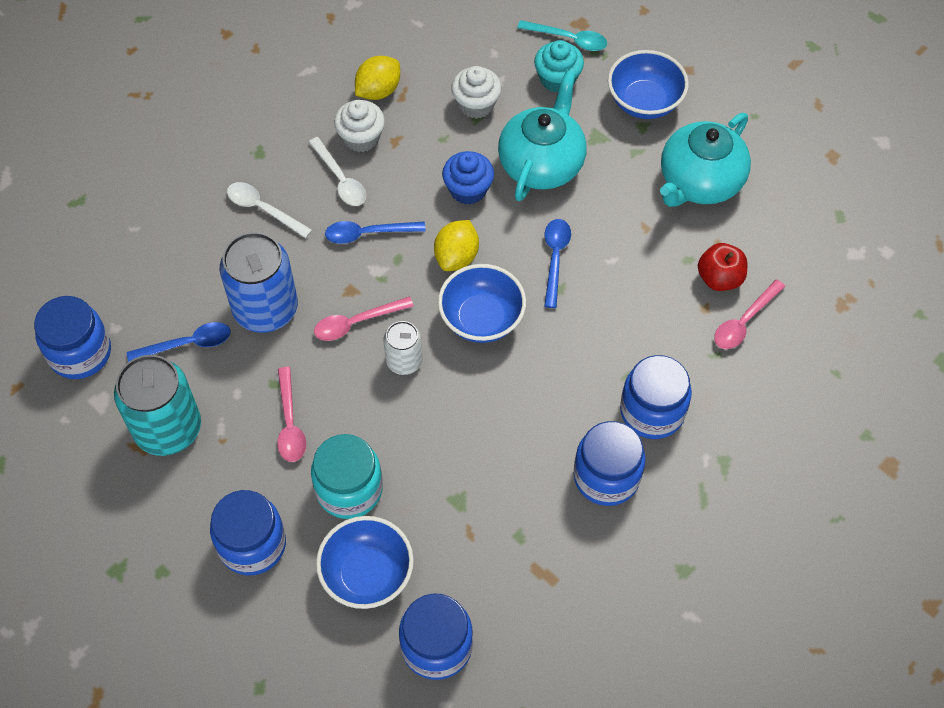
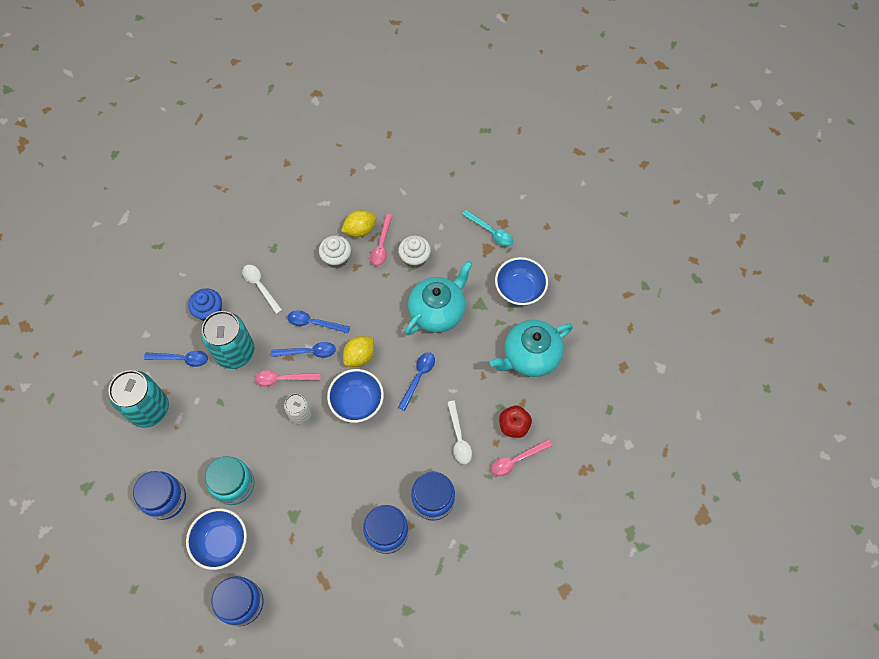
camera: 20 degrees right, 5 degrees up
blue jar [34,296,111,379] -> none
blue can [220,232,298,333] -> turquoise can [201,311,255,369]
pink spoon [277,367,306,462] -> pink spoon moved to [370,214,392,266]
white spoon [309,137,366,206] -> white spoon moved to [447,401,472,464]
blue cupcake [442,151,494,205] -> blue cupcake moved to [188,288,222,321]
turquoise cupcake [534,40,584,92] -> none
none -> blue spoon [271,342,336,358]

